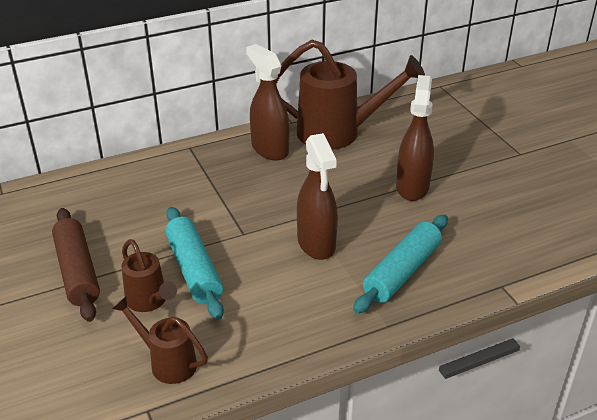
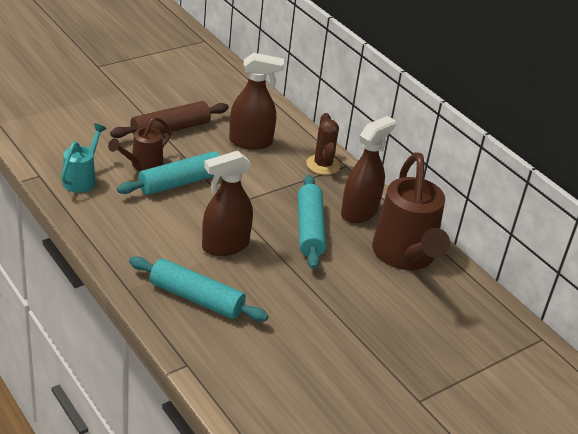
camera: 75 degrees right, 0 degrees up
brown watering can [112,296,208,384] -> turquoise watering can [61,123,107,193]
brown spray bottle [396,75,434,201] -> brown spray bottle moved to [229,53,284,150]
none -> turquoise rolling pin [298,175,326,269]
none -> brown cactus [306,113,340,175]

